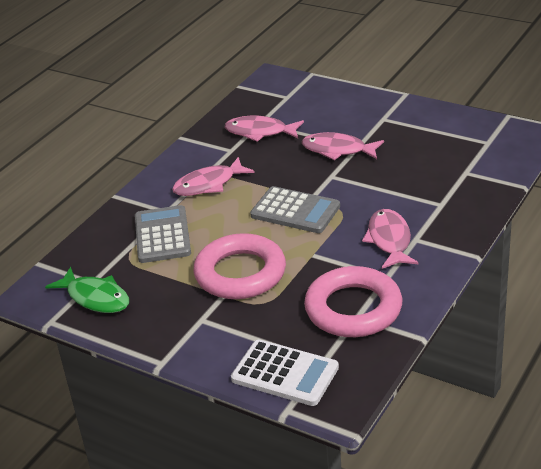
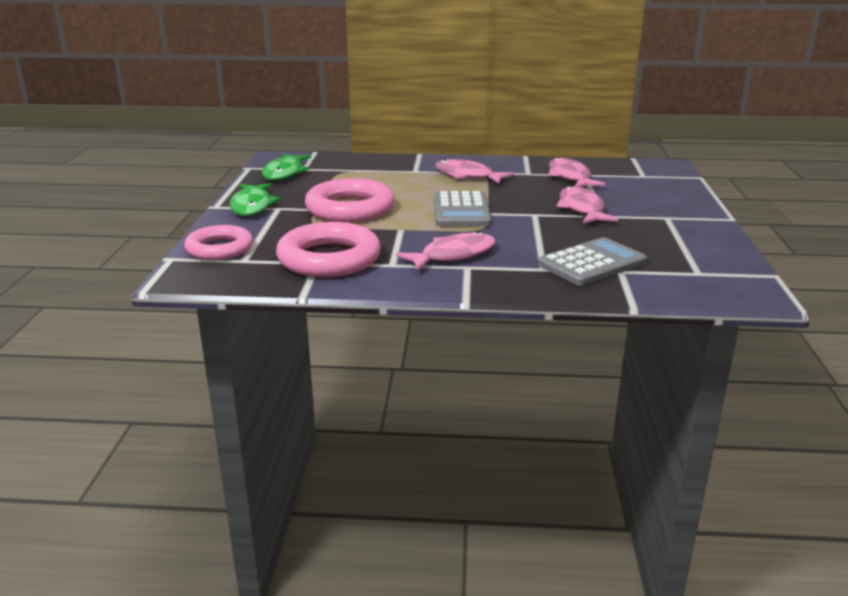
camera: 60 degrees right, 10 degrees down
grey calculator [135,205,191,263] -> grey calculator moved to [538,237,647,286]
white calculator [231,339,339,406] -> pink ring [184,225,253,260]
none -> green fish [230,183,280,216]

